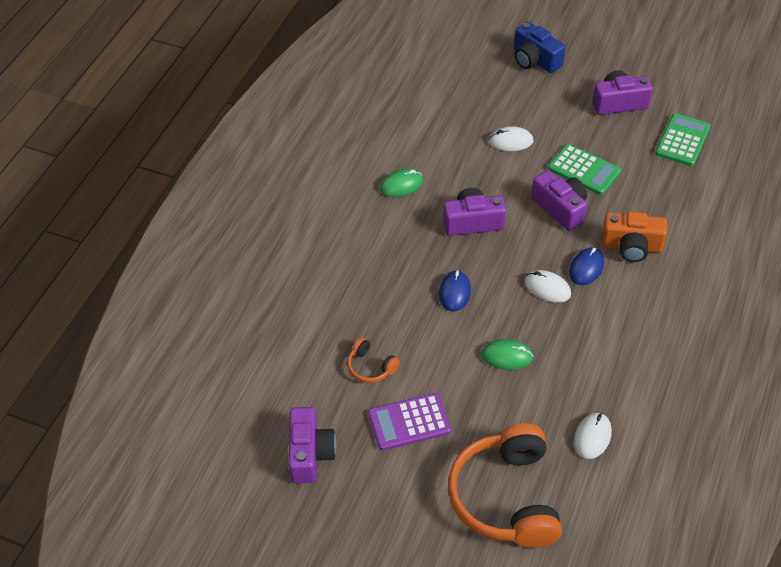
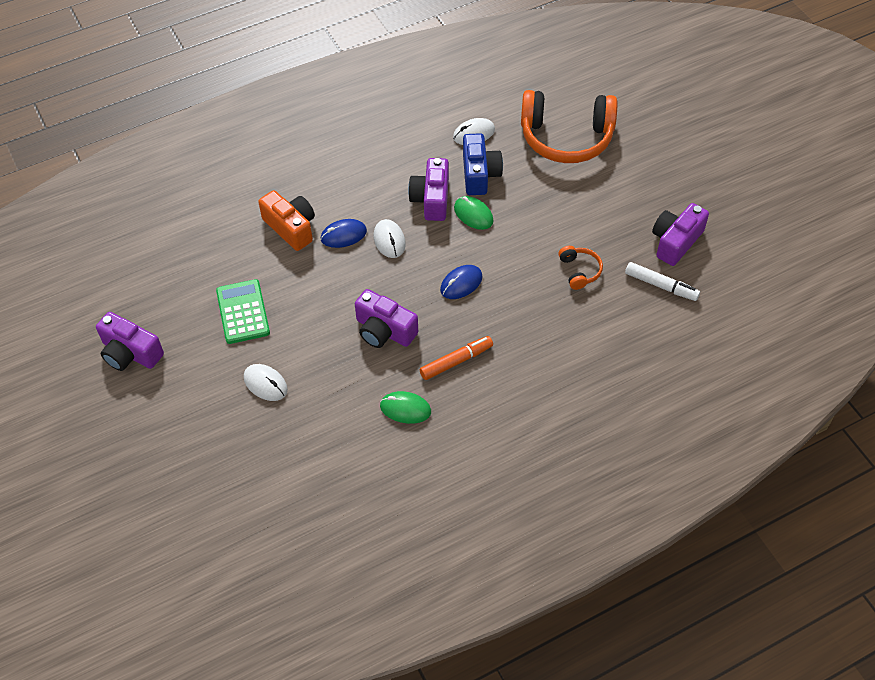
camera: 140 degrees left, 5 degrees up
purple calculator [368,393,451,451] -> none
orange headphones [448,423,562,548] -> orange headphones turned 60 degrees clockwise [521,90,617,163]
blue camera [514,22,565,73] -> blue camera moved to [463,133,503,195]
purple camera [531,170,587,231] -> purple camera moved to [408,158,449,221]
green calculator [655,113,711,166] -> none
none -> orange marker [420,336,493,380]
none -> white marker [625,262,700,301]

